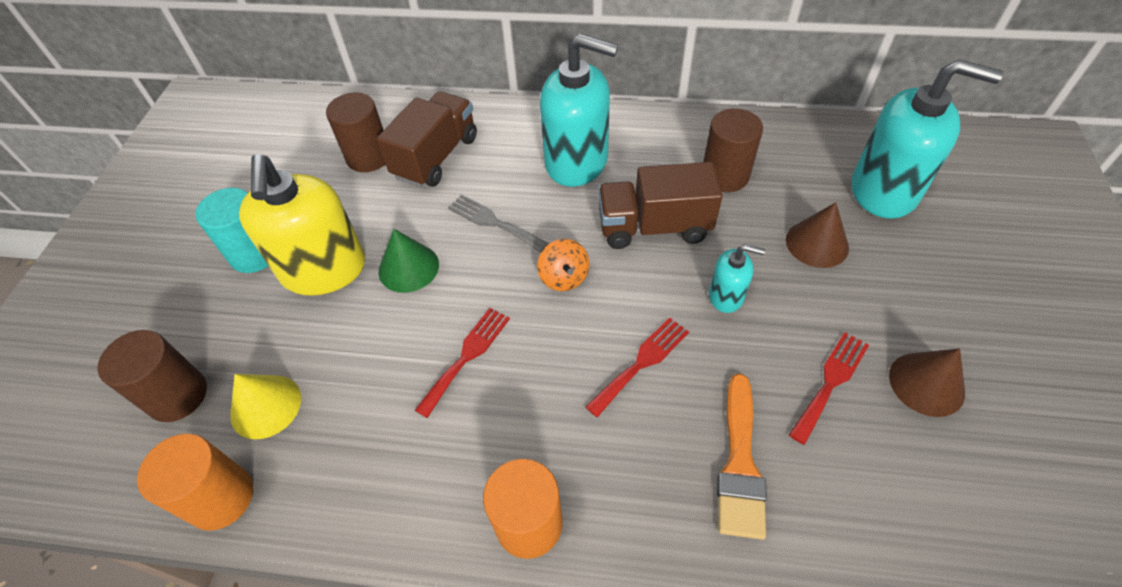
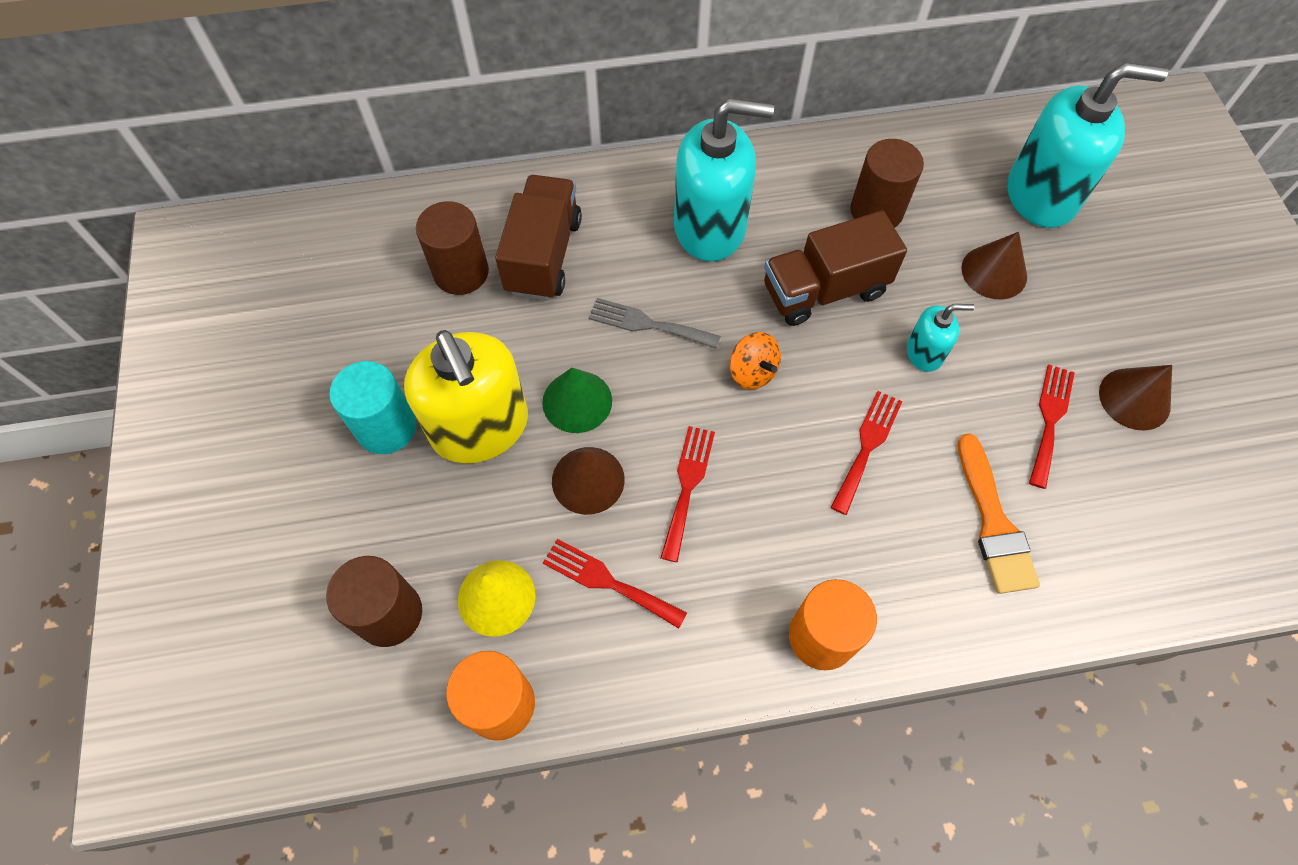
camera: 20 degrees left, 10 degrees up
none -> red fork [543,539,687,629]
none -> brown cone [552,447,625,515]

